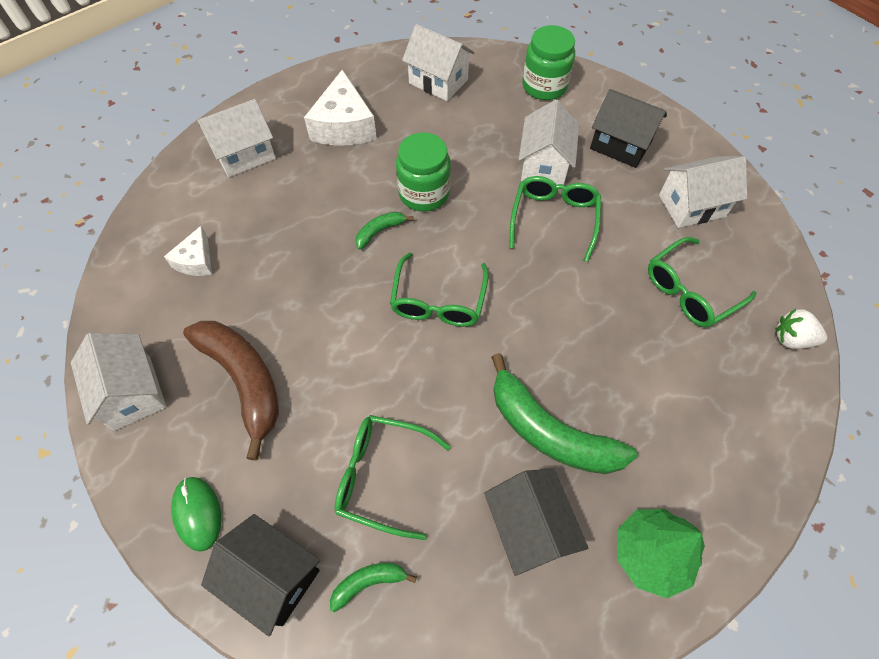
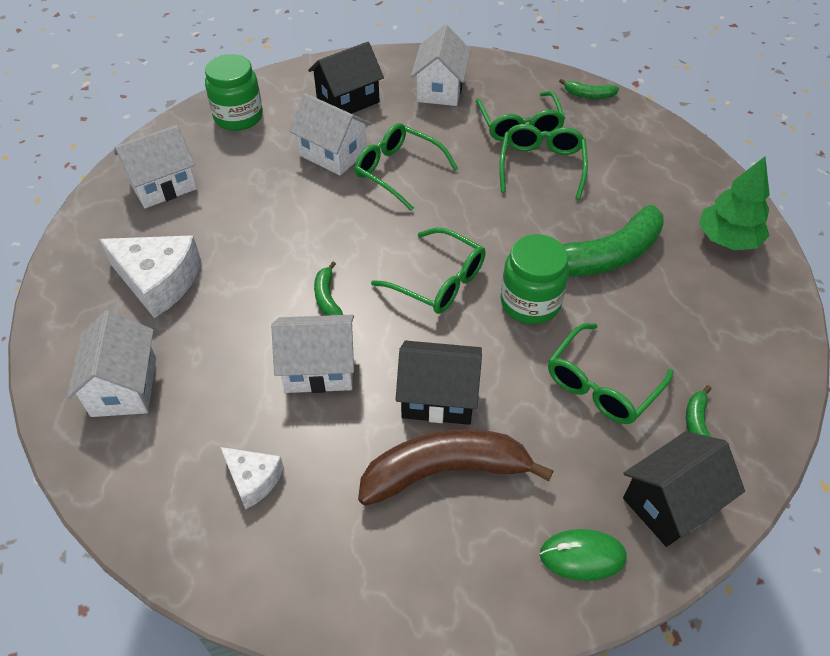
camera: 65 degrees left, 10 degrees down
white house [71,333,166,431] -> white house moved to [271,315,354,393]
green jar [396,133,451,212] -> green jar moved to [501,234,569,324]
black house [484,468,588,576] -> black house moved to [396,341,482,425]
white strawberry [775,309,827,349] -> green banana [559,79,619,99]
none -> green glasses [499,124,588,200]

